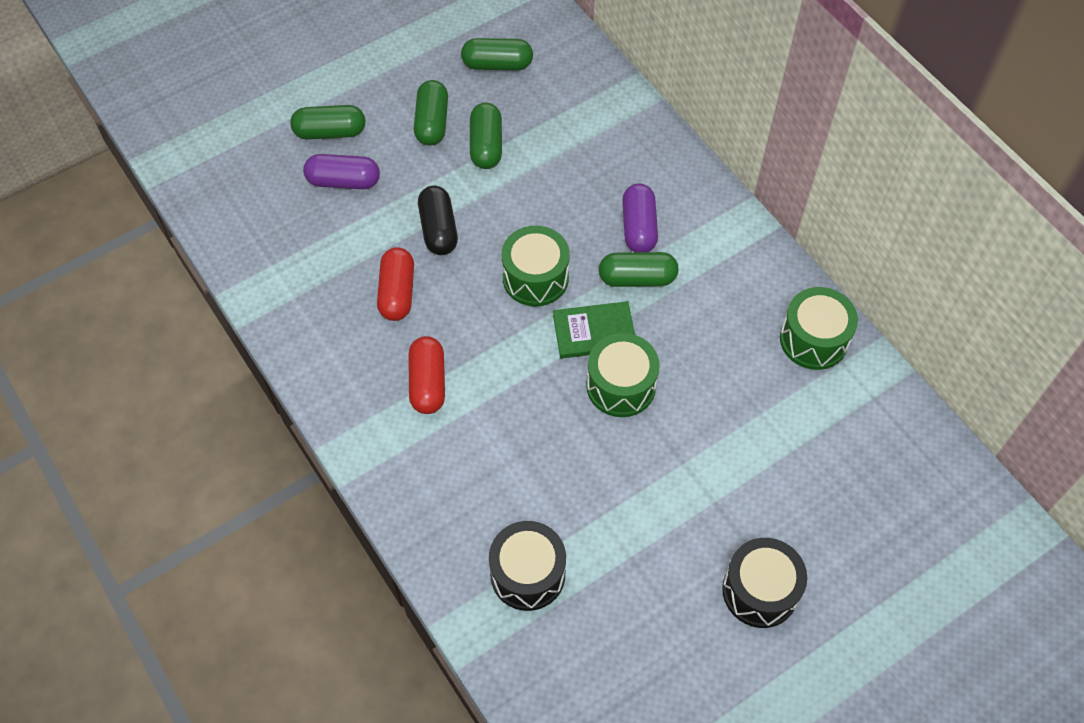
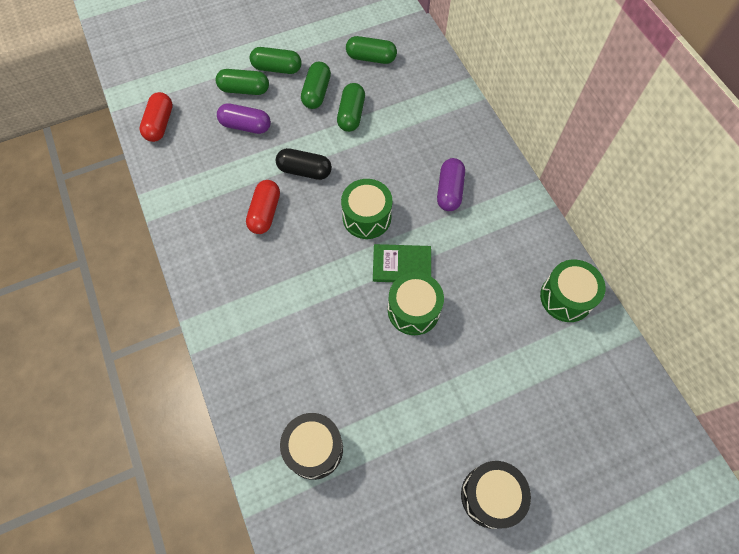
camera: 10 degrees right, 5 degrees up
red capsule [408,336,445,414] -> red capsule moved to [139,92,173,142]
black capsule [418,185,458,255] -> black capsule turned 75 degrees counterclockwise [276,148,332,180]
green capsule [599,252,679,287] -> green capsule moved to [250,47,302,74]

